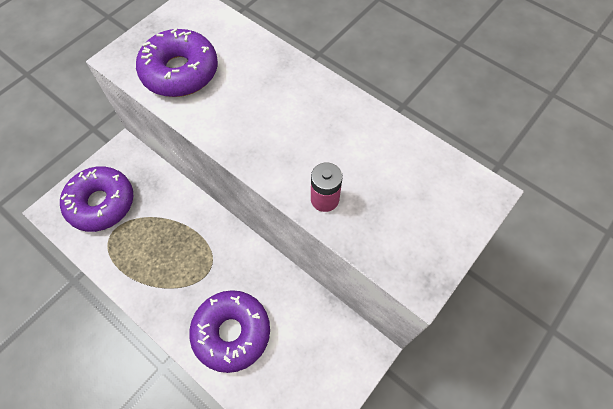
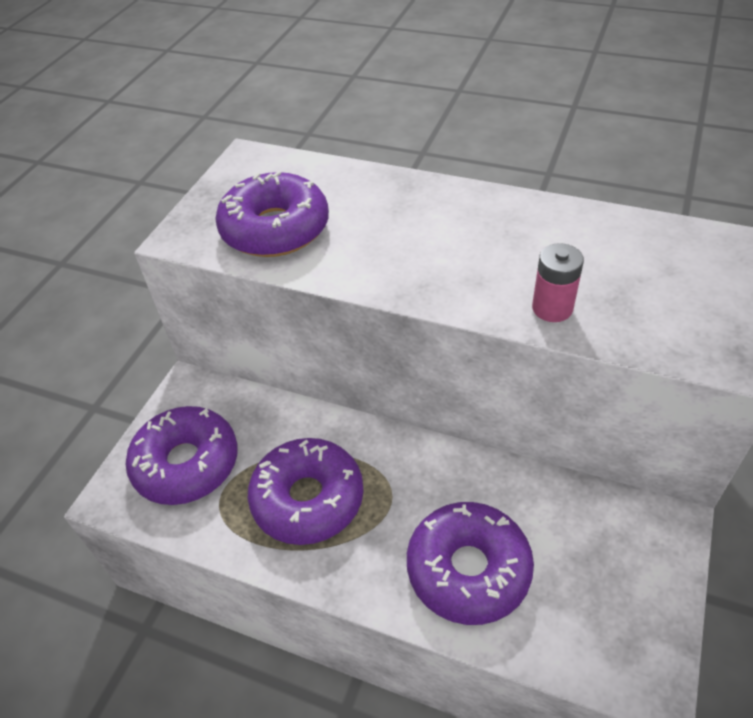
camera: 15 degrees left, 15 degrees down
none -> purple donut [248,438,364,545]

